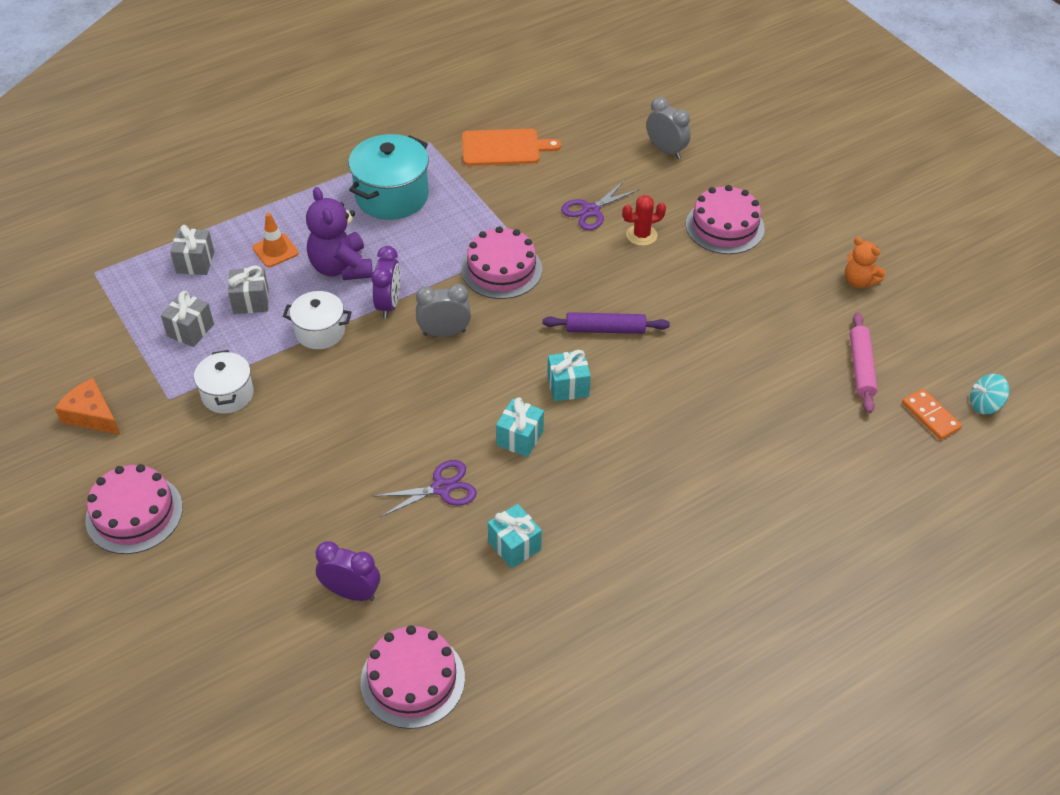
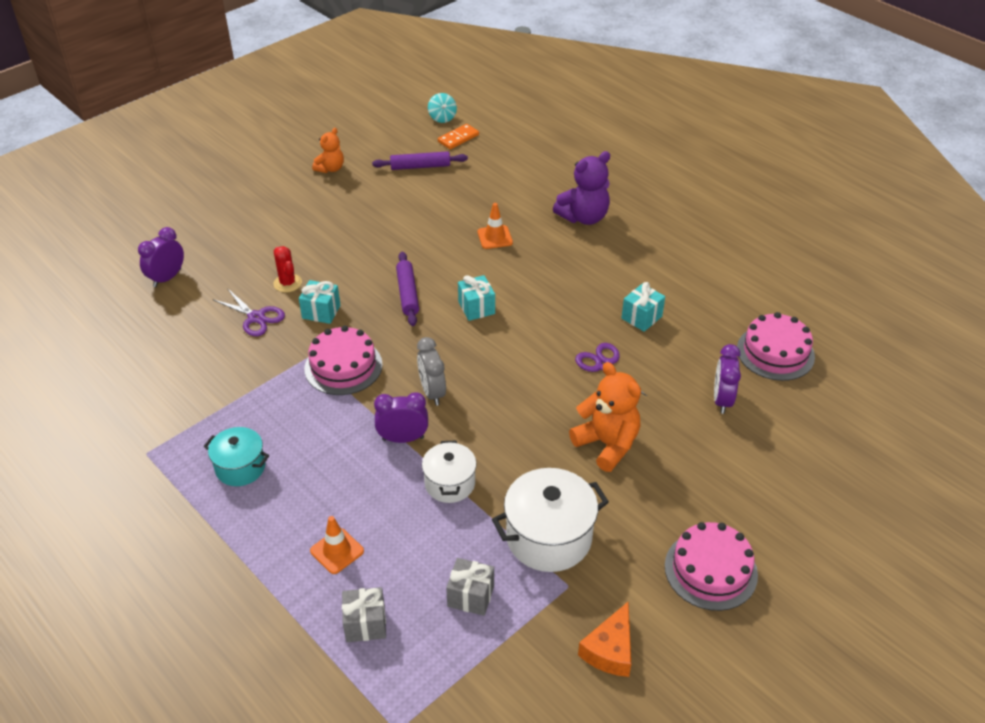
camera: 100 degrees left, 5 degrees down
white pot [194,350,254,414] -> white pot [492,468,609,572], size x1.62
grey gift [228,265,269,314] -> none
purple teddy bear [306,187,373,280] -> purple teddy bear moved to [553,151,610,225]
turquoise pot [348,134,429,220] -> turquoise pot [203,427,269,486], size x0.62
orange cutting board [462,129,561,166] -> none
turquoise gift [496,397,544,457] -> turquoise gift moved to [299,280,340,324]
grey clock [646,97,691,159] -> purple clock [138,227,184,287]
pink cake [686,185,765,254] -> none
pink rolling pin [850,312,878,413] -> purple rolling pin [372,151,468,170]
none -> orange traffic cone [478,203,513,249]
none -> orange teddy bear [569,362,641,472]

